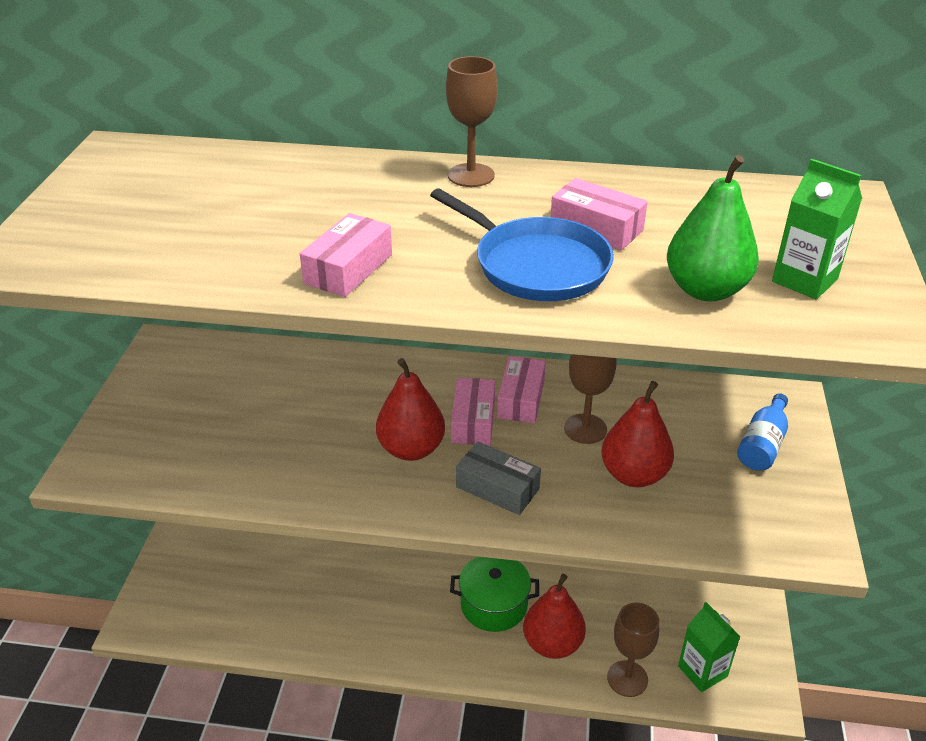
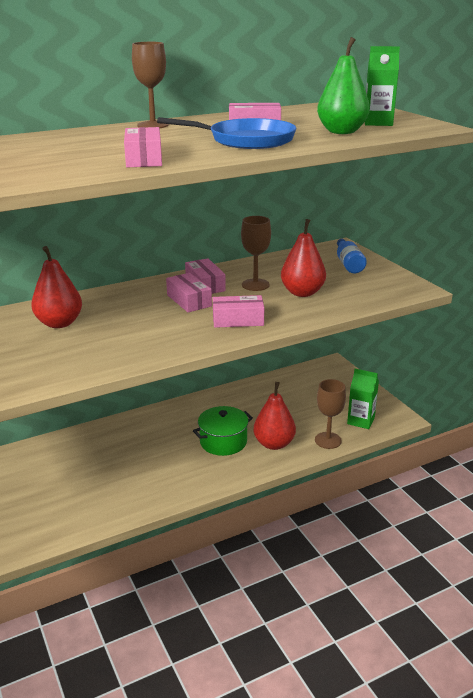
camera: 35 degrees left, 10 degrees down
red pear [376,358,445,461] -> red pear moved to [31,246,82,328]
grey box [456,442,541,515] -> pink box [213,295,264,328]

